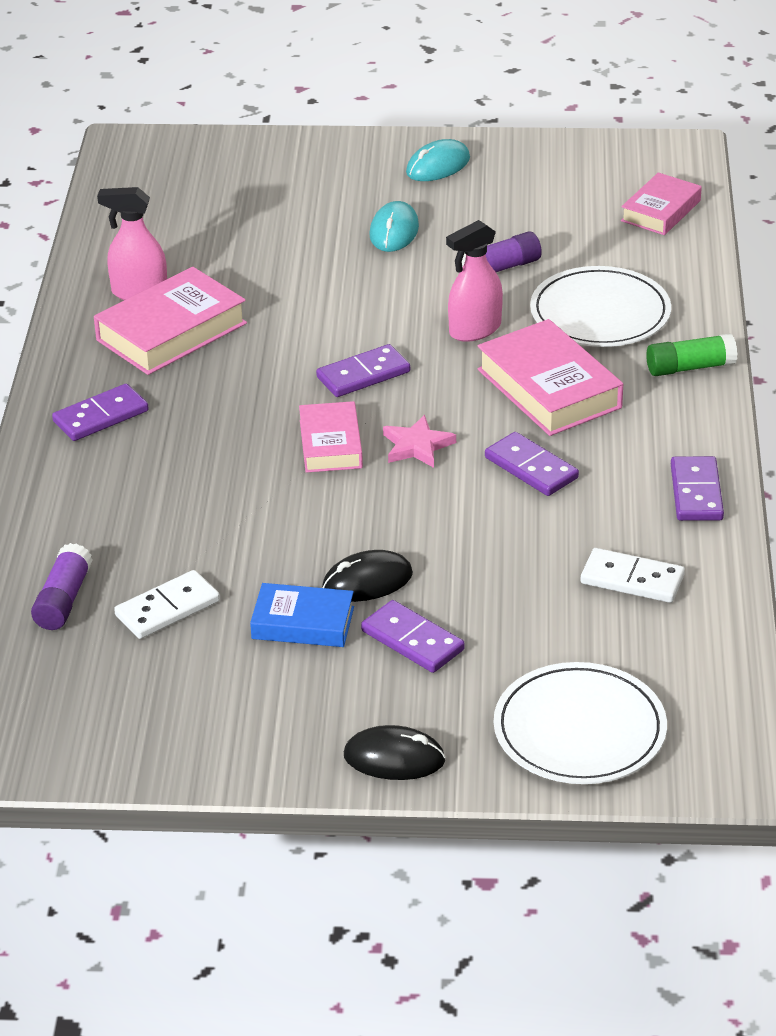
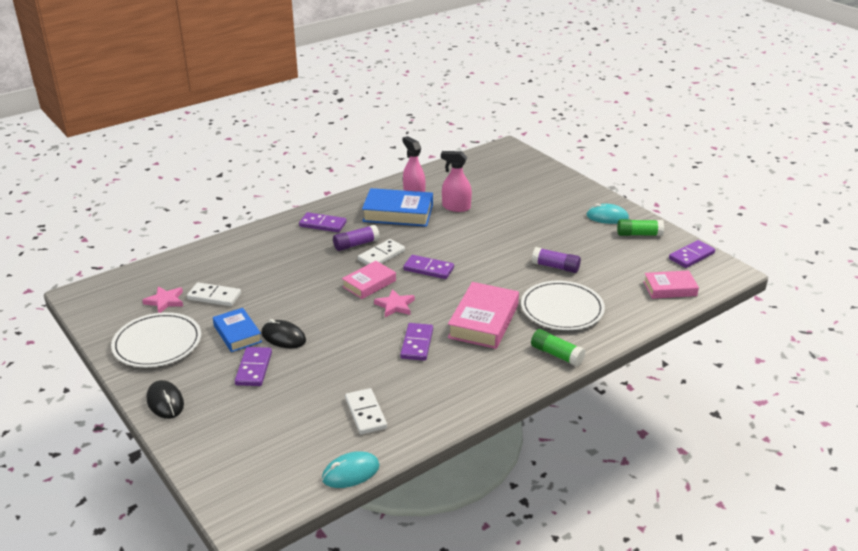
camera: 50 degrees right, 5 degrees down
purple glue stick [31,543,92,630] -> purple glue stick moved to [333,225,380,251]
pink book [94,267,247,375] -> blue book [362,188,433,227]
turquoise mouse [369,201,419,252] -> turquoise mouse moved to [322,451,380,488]
pink spray bottle [446,220,503,342] -> pink spray bottle moved to [441,151,472,212]
white plate [494,662,667,784] -> white plate moved to [111,312,201,367]
purple domino [671,456,724,521] -> purple domino moved to [669,240,715,268]
none -> pink star [142,286,183,313]
none -> white domino [358,239,405,265]
none -> green glue stick [617,219,664,236]

